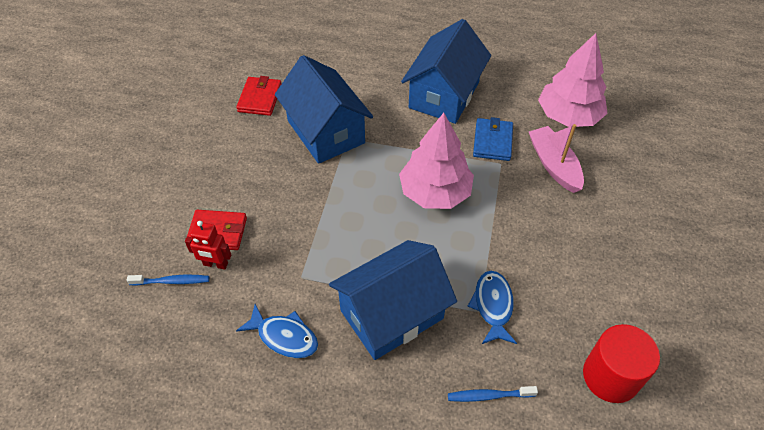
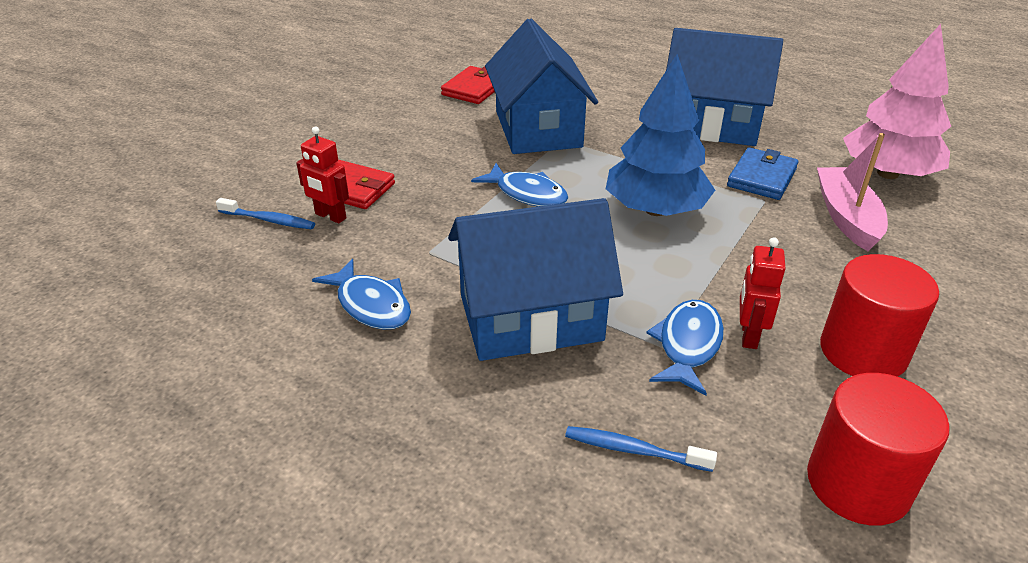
camera: 20 degrees right, 15 degrees down
pink tree [399,113,474,209] -> blue tree [606,54,715,216]
blue house [401,19,491,124] -> blue house turned 60 degrees clockwise [666,28,783,146]
none -> blue fish [471,163,568,207]
none -> red robot [740,237,786,349]
none -> red cylinder [820,254,939,377]

